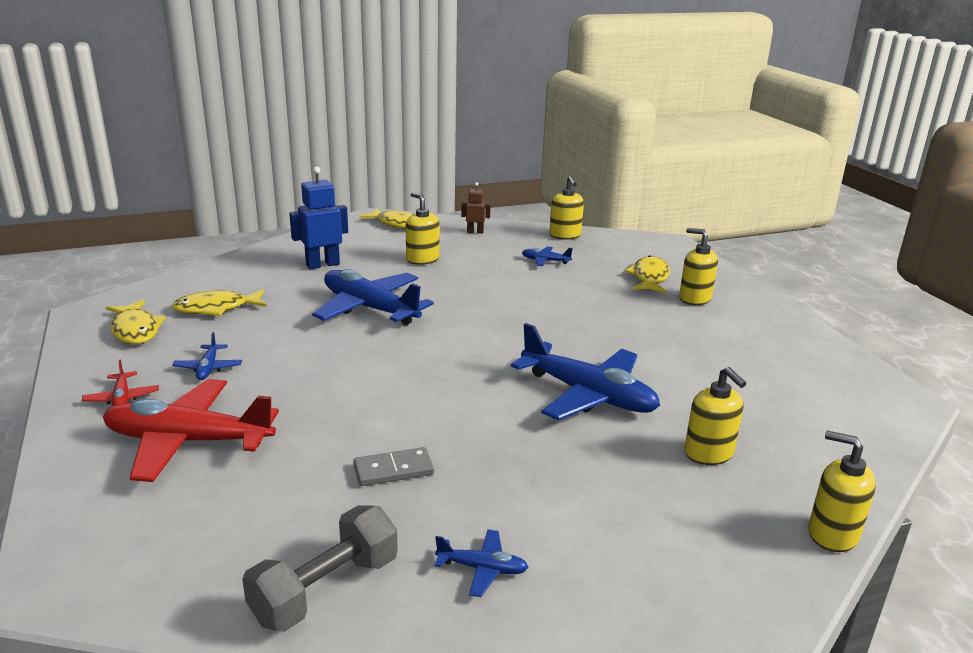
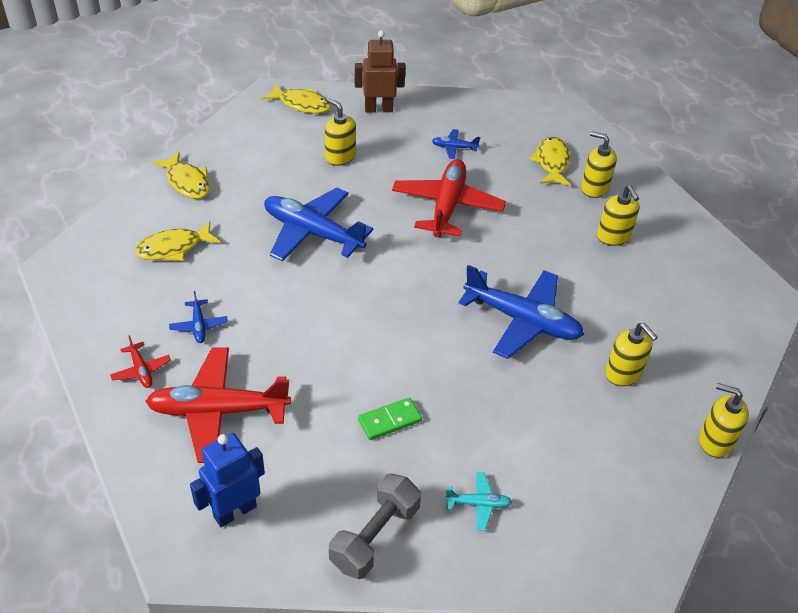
camera: 10 degrees left, 20 degrees up
yellow fish [106,300,166,344] -> yellow fish moved to [152,151,210,199]
blue robot [289,166,348,270] -> blue robot moved to [190,433,265,527]
grey domino [354,447,434,486] -> green domino [358,397,422,440]
blue plane [435,529,529,597] -> turquoise plane [445,472,512,531]
brown robot [461,182,491,234] -> brown robot [355,30,406,113], size x1.76
yellow soap dispenser [549,176,584,240] -> yellow soap dispenser moved to [597,185,639,246]
none -> red plane [392,159,506,237]

